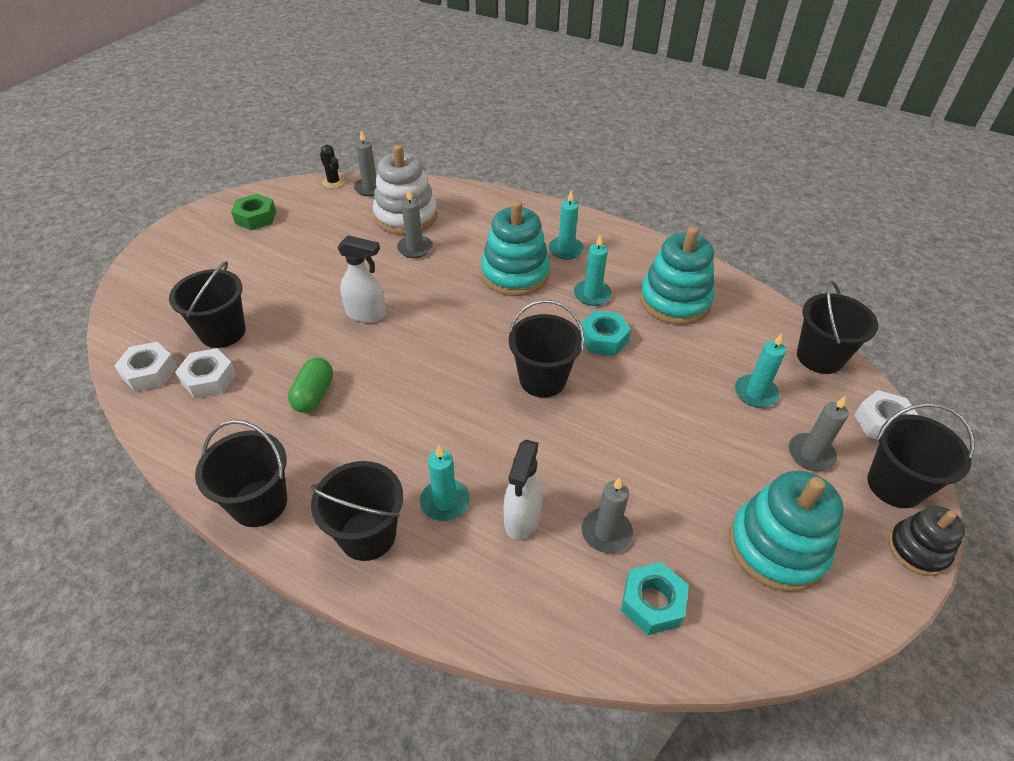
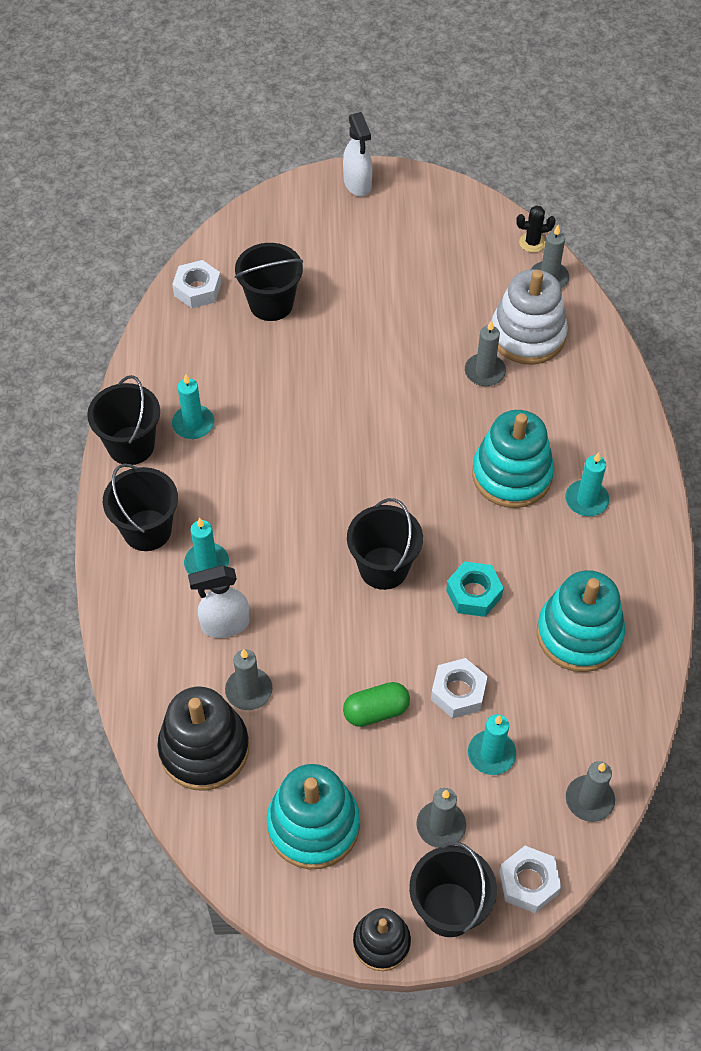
camera: 60 degrees right, 10 degrees up
white nut [175,348,236,399] -> white nut moved to [431,658,488,718]
green nut [231,194,276,230] -> none
green capsule [288,358,333,413] -> green capsule moved to [343,682,410,727]
black cactus [320,145,345,188] -> black cactus turned 60 degrees clockwise [516,205,556,253]
white spray bottle [337,235,386,323] -> white spray bottle moved to [343,112,373,196]
turquoise candle [574,234,612,306] -> turquoise candle moved to [172,374,214,439]
turquoise nut [621,562,689,635] -> black stacking toy [157,687,249,791]
black bucket [797,281,878,374] -> grey candle [566,761,615,822]

